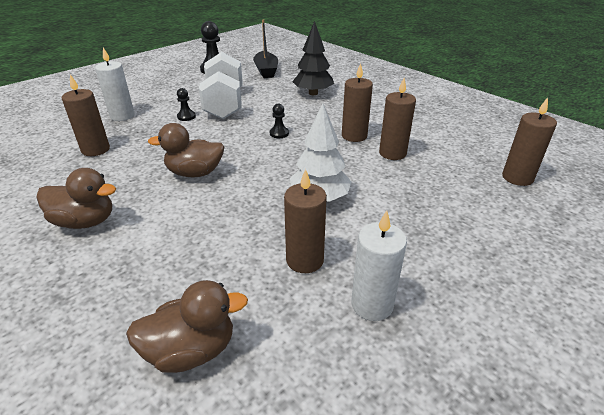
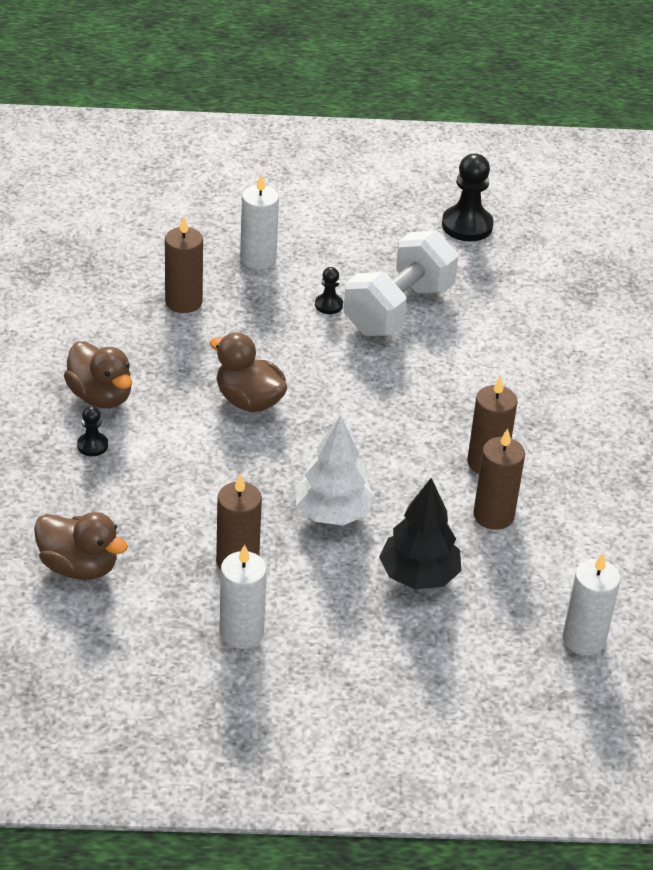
camera: 40 degrees right, 5 degrees up
black boat [253,19,278,78] -> none
black pawn [270,104,289,138] -> black pawn moved to [77,406,108,456]
black tree [292,21,334,95] -> black tree moved to [379,478,461,589]
brown candle [502,97,557,186] -> white candle [562,553,621,656]

